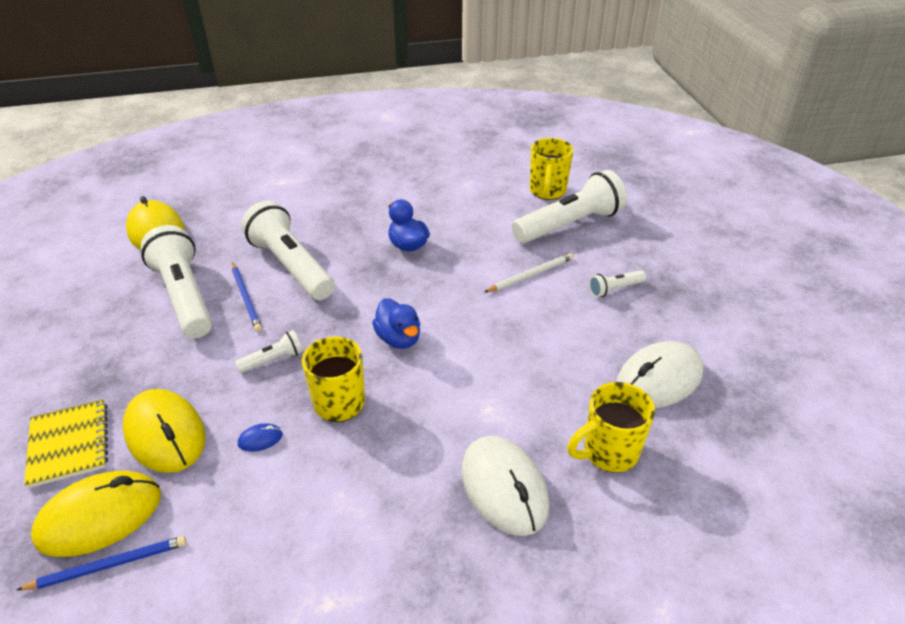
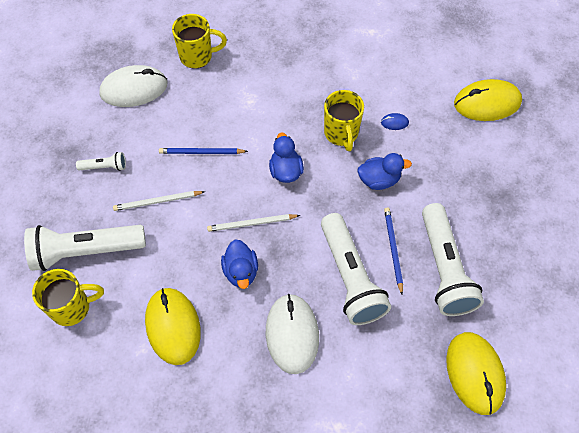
camera: 160 degrees left, 20 degrees up
blue pencil [17,536,186,590] -> blue pencil moved to [159,148,248,154]
yellow notebook [24,399,108,488] -> none
yellow mouse [122,389,205,473] -> yellow mouse moved to [145,288,201,365]
white flashlight [235,330,303,373] -> blue duck [357,153,412,190]
white mouse [462,436,549,536] -> white mouse moved to [266,294,319,374]
yellow mug [530,138,574,200] -> yellow mug turned 45 degrees clockwise [32,269,104,326]
none -> white pencil [207,214,300,232]

